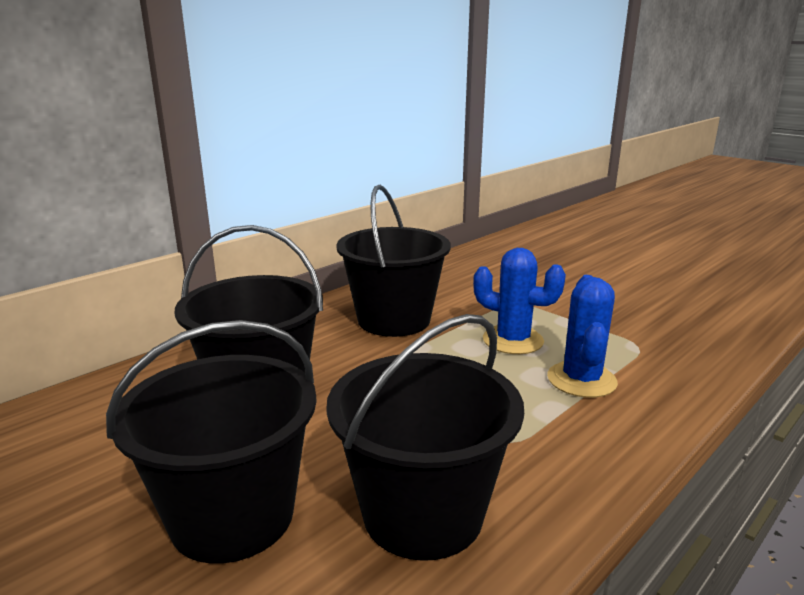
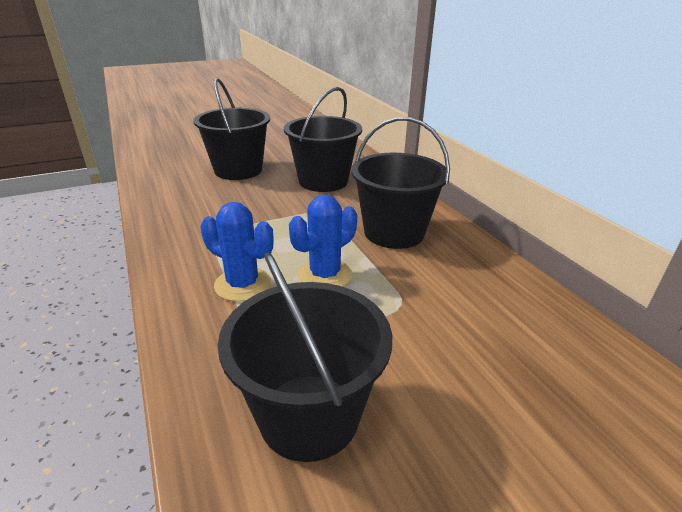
camera: 110 degrees right, 10 degrees up
black bucket [326,314,524,561] -> black bucket moved to [218,252,392,462]

